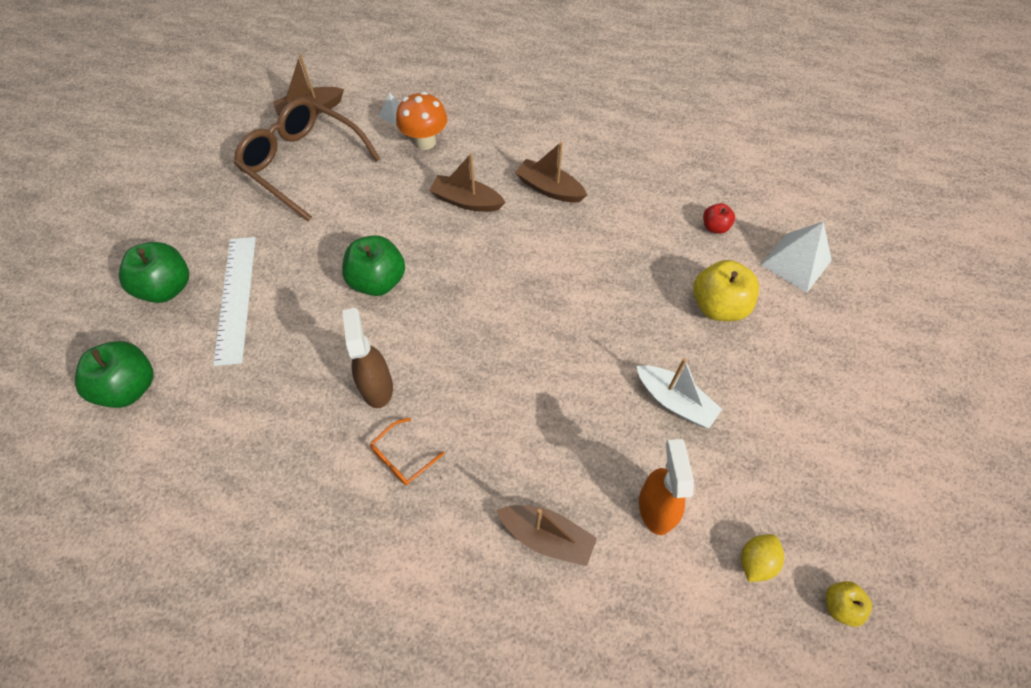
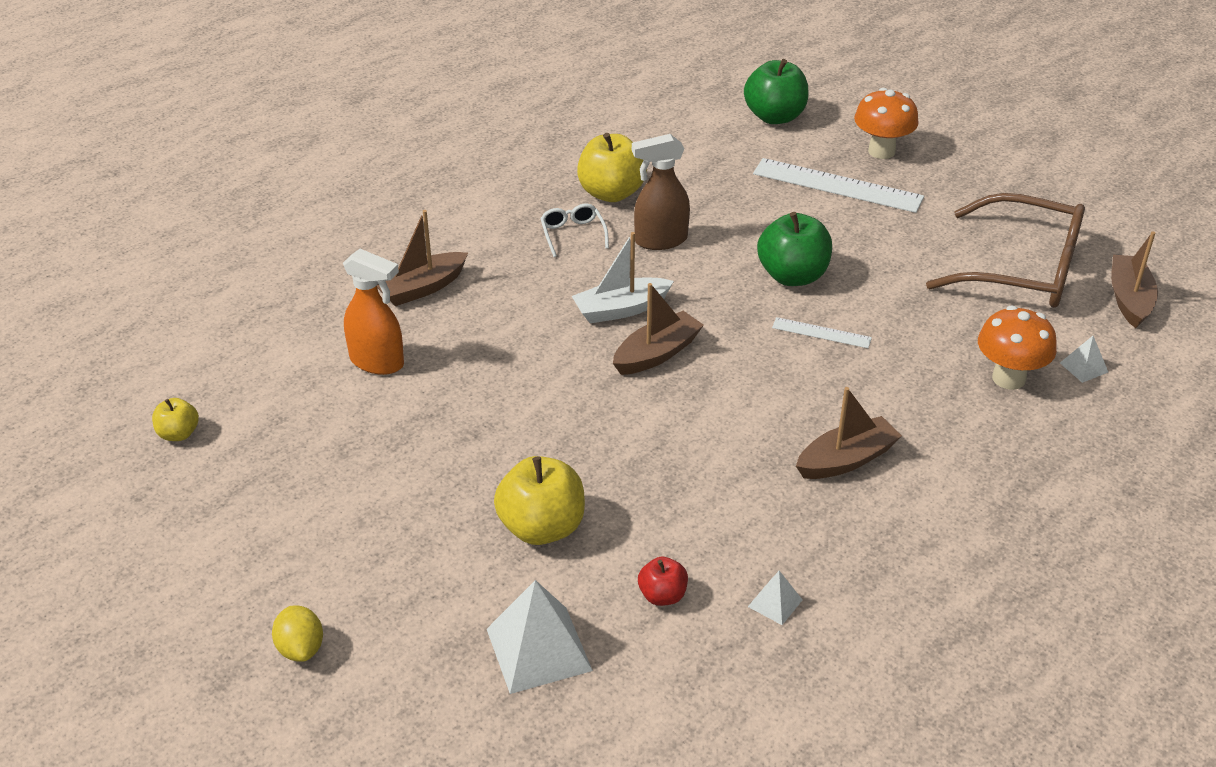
camera: 120 degrees right, 20 degrees down
green apple [119,242,189,303] -> orange mushroom [854,88,919,159]
brown glasses [234,97,381,221] -> brown glasses turned 45 degrees clockwise [926,193,1085,308]
brown spray bottle [342,308,393,408] -> brown spray bottle turned 150 degrees clockwise [632,134,690,250]
orange glasses [370,418,445,485] -> white glasses [540,204,609,257]
brown boat [429,153,505,212] -> brown boat moved to [613,283,704,375]
white boat [636,358,722,429] -> white boat moved to [572,232,674,323]
yellow lemon [741,534,784,582] -> yellow lemon moved to [272,606,323,662]
none -> yellow apple [577,133,647,202]
none -> white pyramid [748,571,802,625]
none -> white ruler [772,317,872,348]

